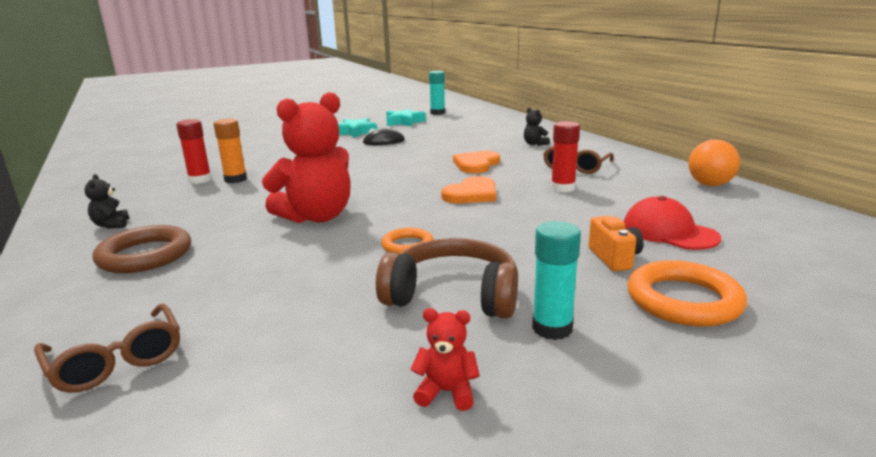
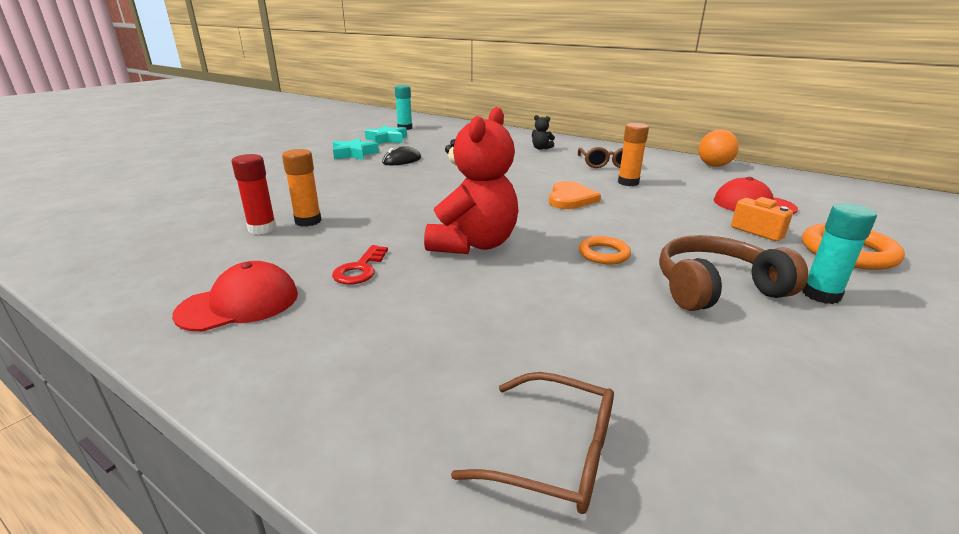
camera: 30 degrees left, 5 degrees up
black teddy bear [84,174,129,229] -> red cap [172,261,298,332]
brown ring [93,225,191,273] -> none
red teddy bear [410,308,480,411] -> none
orange heart [453,151,500,173] -> none
red glue stick [551,121,580,192] -> orange glue stick [618,123,649,186]
none -> red key [332,245,388,284]

